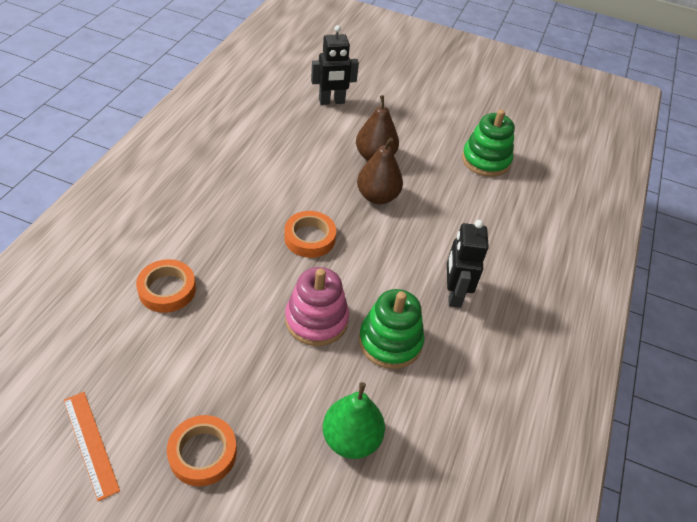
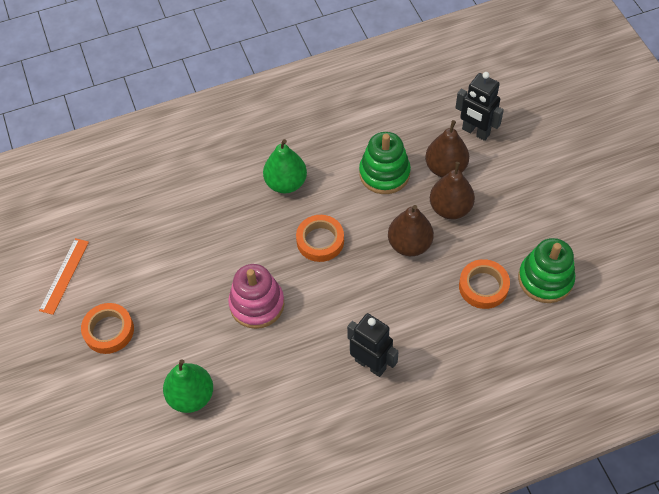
camera: 55 degrees right, 10 degrees up
orange tape [136,259,196,313] -> orange tape moved to [459,259,510,309]
green stacking toy [359,289,424,369] -> green stacking toy moved to [359,132,411,194]
black robot [447,220,489,308] -> black robot turned 75 degrees clockwise [347,313,399,377]
none -> green pear [263,139,307,194]
none -> brown pear [425,120,469,177]

